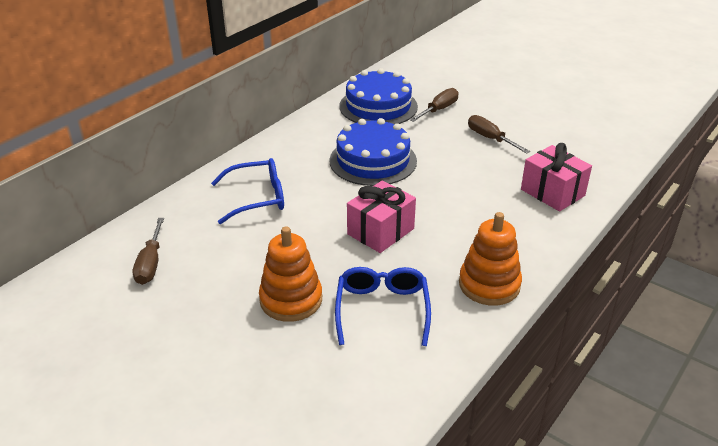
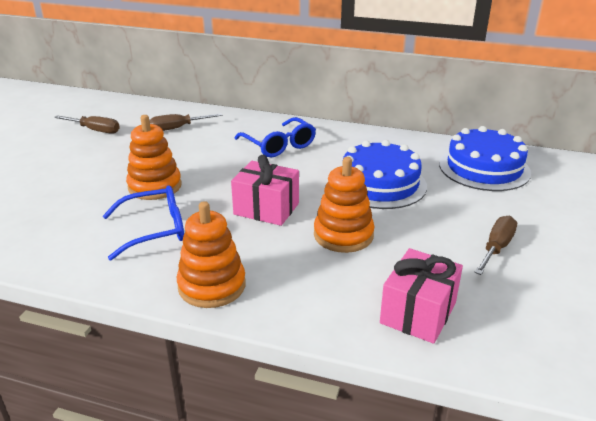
camera: 70 degrees right, 5 degrees down
brown screwdriver [410,88,459,122] -> brown screwdriver moved to [54,115,120,134]
none -> orange stacking toy [314,157,375,253]

